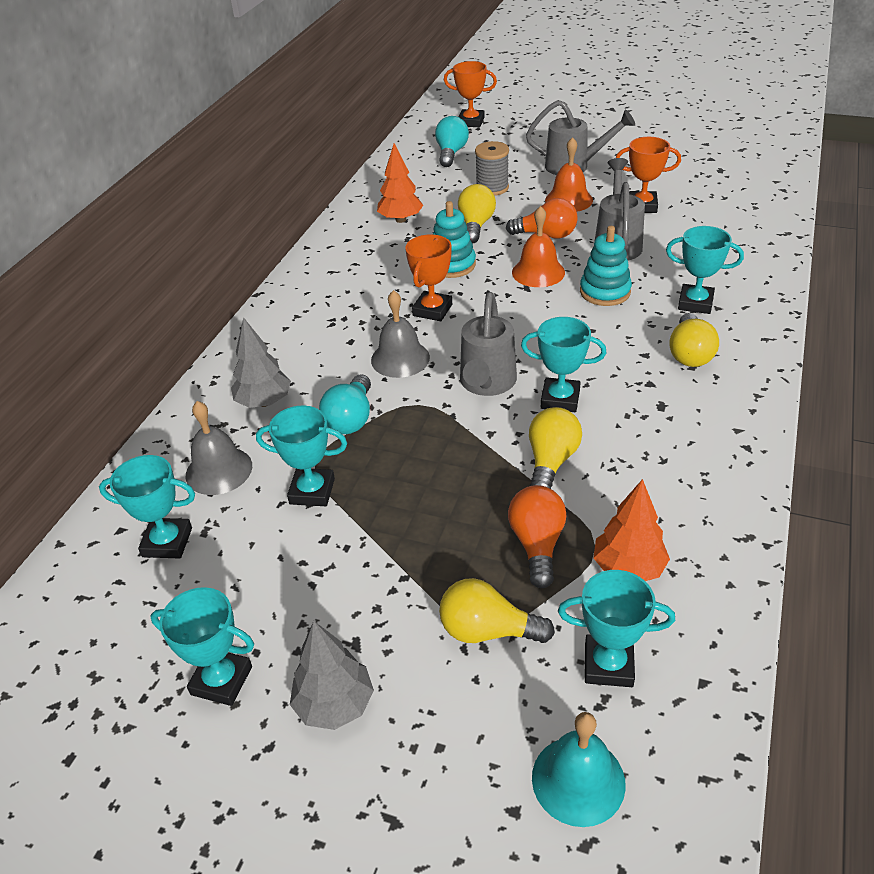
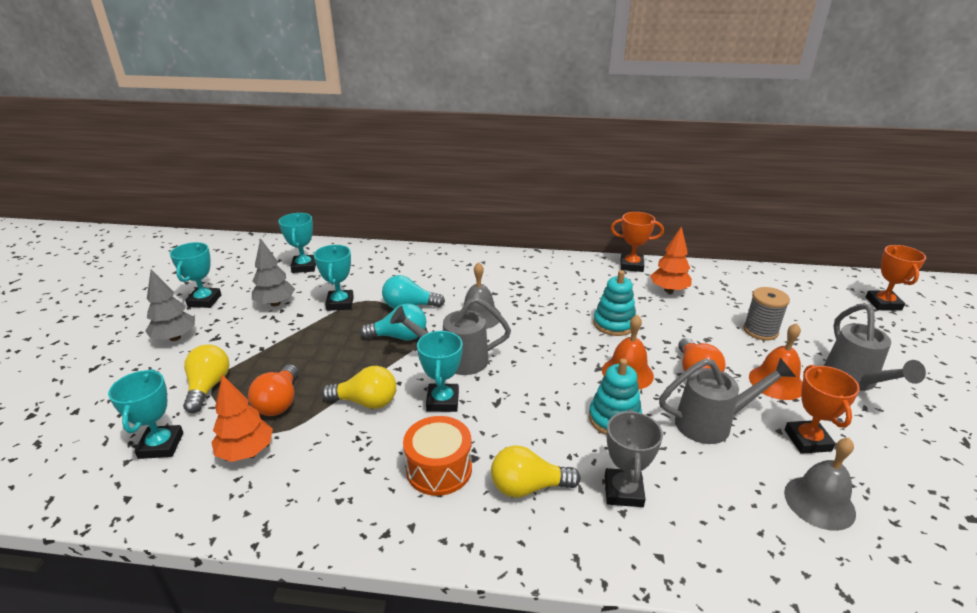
camera: 75 degrees right, 10 degrees down
grey bell [186,401,252,495] -> grey bell moved to [784,438,856,531]
grey tree [231,317,291,408] -> grey tree moved to [252,238,295,306]
orange trophy [405,234,452,321] -> orange trophy moved to [611,212,664,272]
turquoise light bulb [435,116,469,167] -> turquoise light bulb moved to [360,303,426,340]
yellow light bulb [458,184,496,243] -> none
orange light bulb [508,485,566,588] -> orange light bulb turned 105 degrees clockwise [248,364,298,416]
turquoise bell [532,712,626,827] -> none
turquoise trophy [666,226,744,314] -> grey trophy [604,409,663,507]
none -> orange drum [403,416,472,496]

